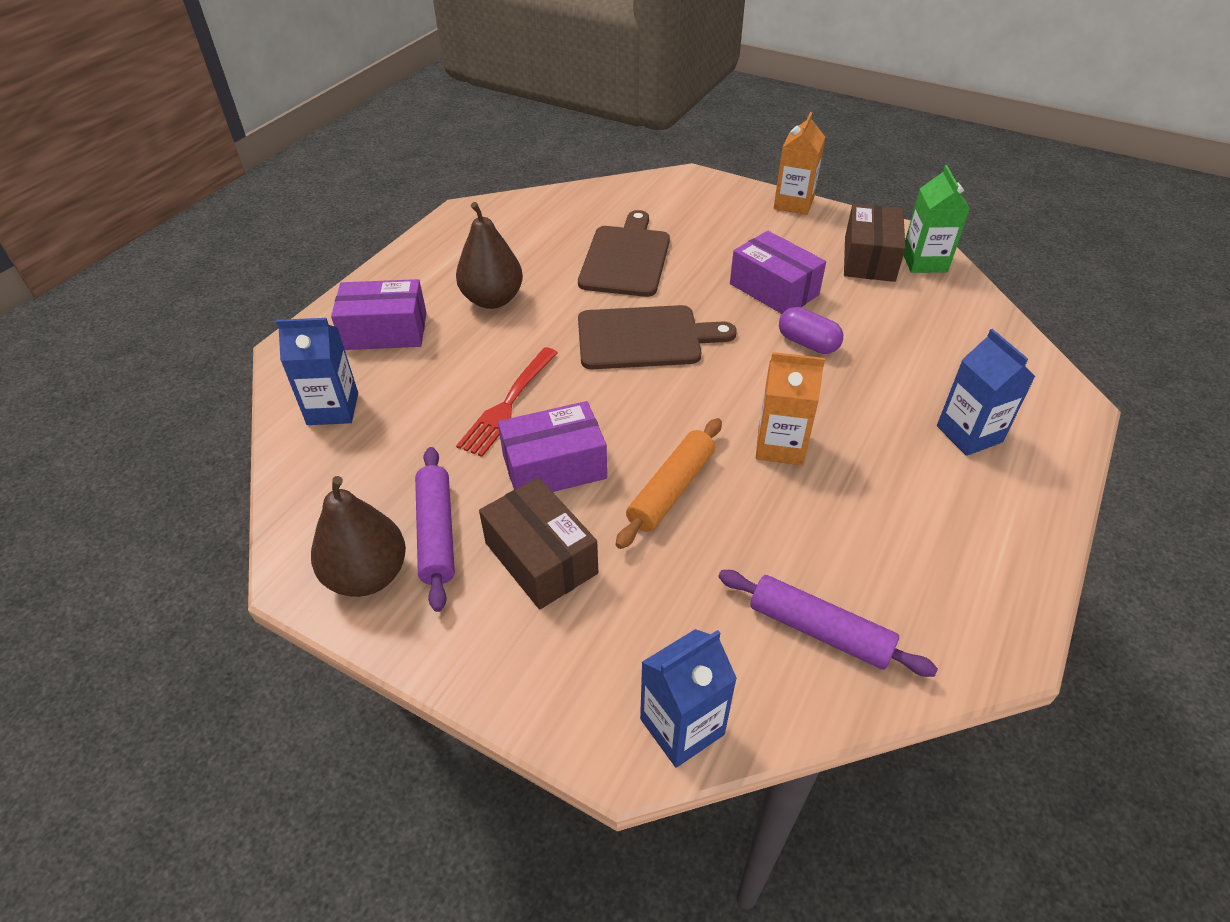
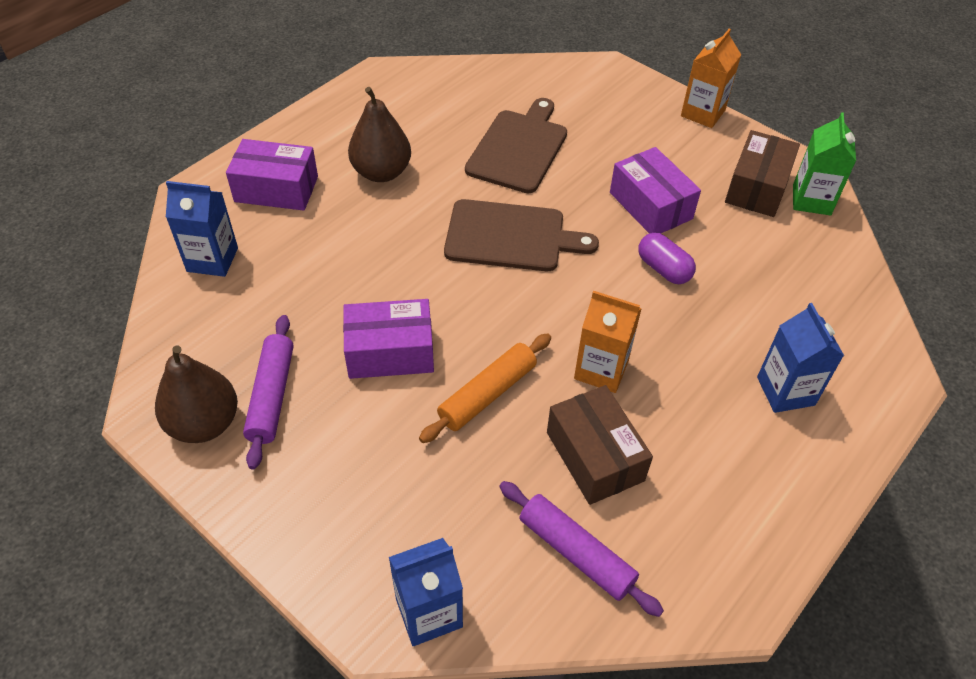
camera: 10 degrees right, 5 degrees up
red fork [456,347,558,457] -> none
brown box [479,477,598,610] -> brown box moved to [547,385,653,505]

